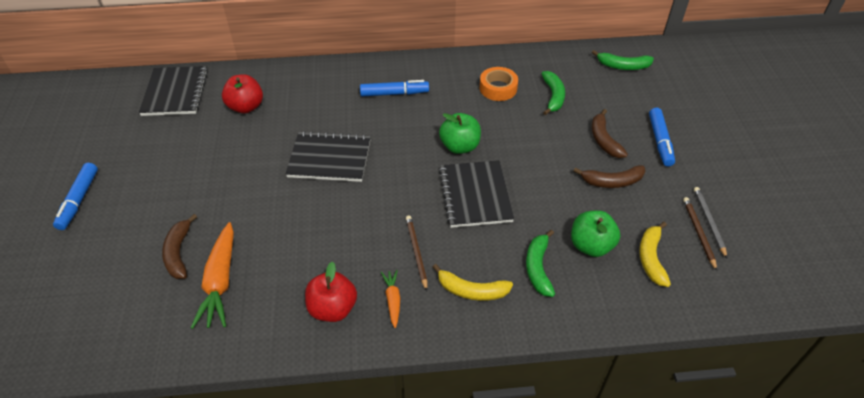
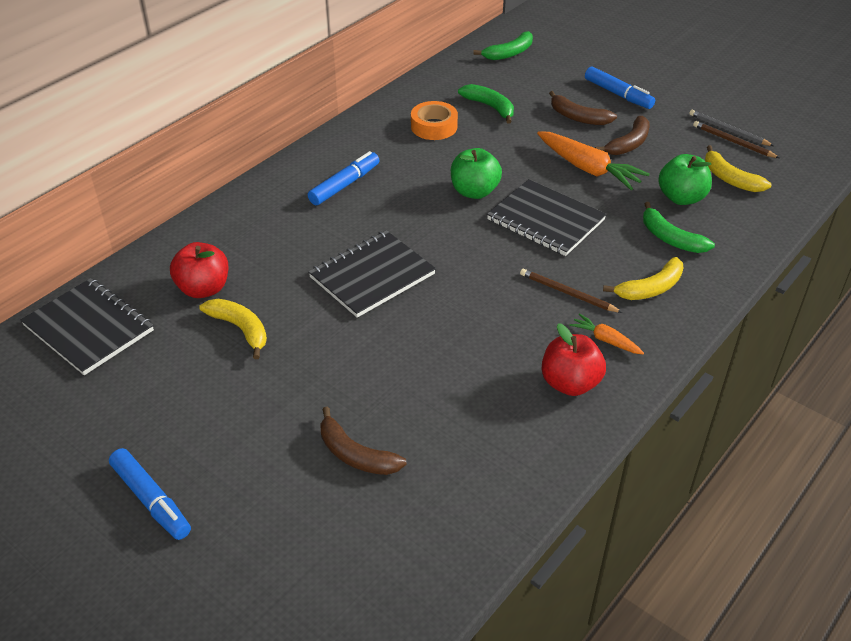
camera: 45 degrees left, 5 degrees down
orange carrot [191,222,234,329] -> orange carrot moved to [537,131,650,190]
none -> yellow banana [199,299,267,359]

